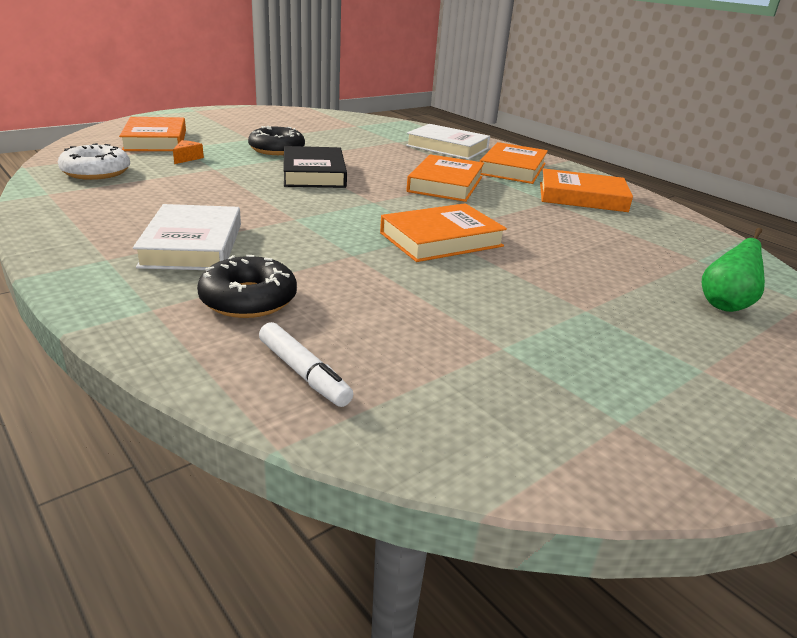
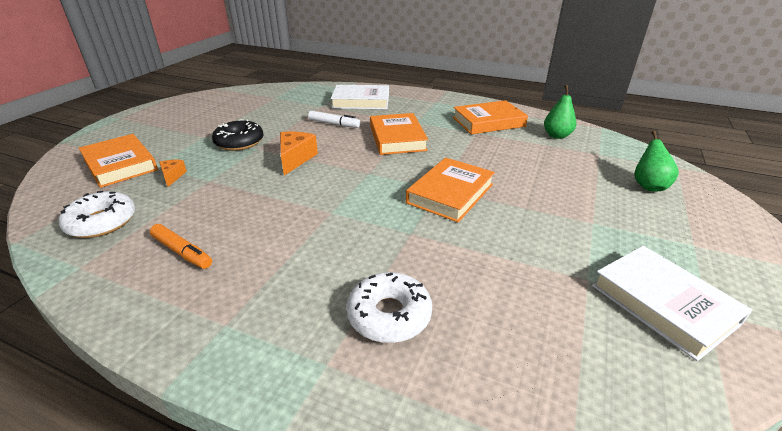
camera: 25 degrees left, 5 degrees up
white book [133,204,241,270] -> white book moved to [592,246,753,361]
black donut [197,255,297,318] -> white donut [346,272,432,343]
white marker [259,322,353,407] -> white marker moved to [308,111,360,128]
black book [283,146,347,188] -> orange cheese [280,132,318,176]
orange book [480,142,548,184] -> none
none -> orange marker [150,224,212,269]
none -> green pear [544,85,576,139]

